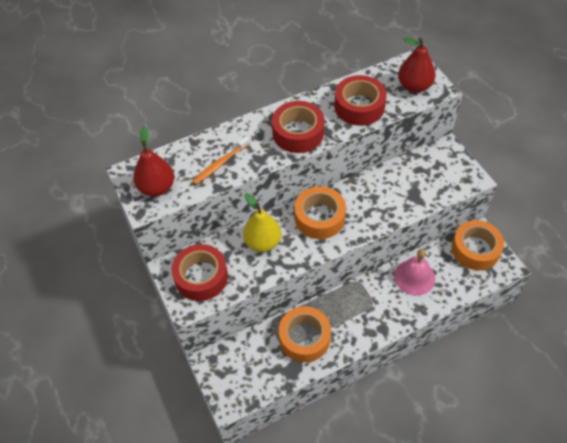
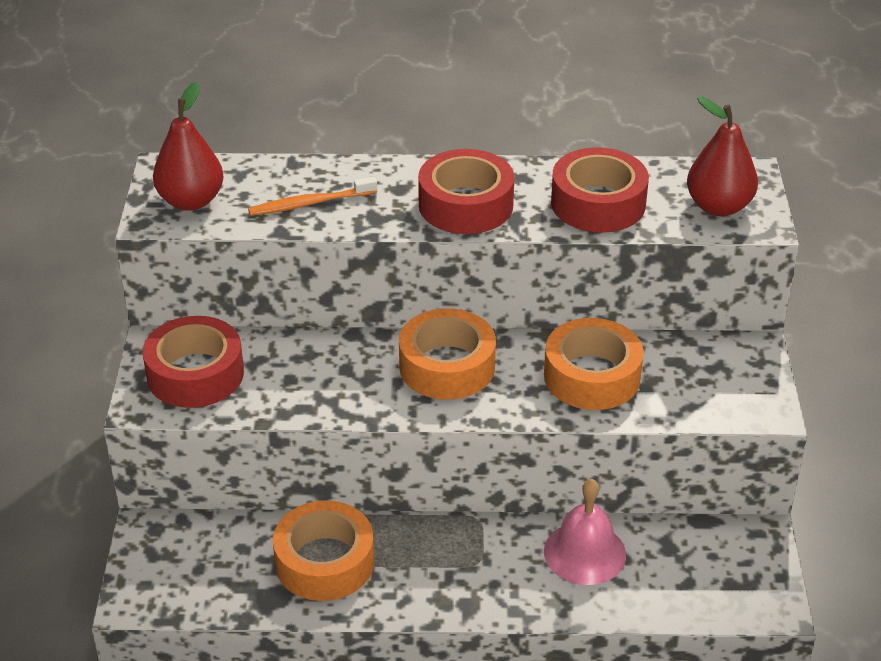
camera: 25 degrees right, 15 degrees down
yellow pear [243,193,281,252] -> none
orange tape [452,220,504,270] -> orange tape moved to [544,318,644,410]

